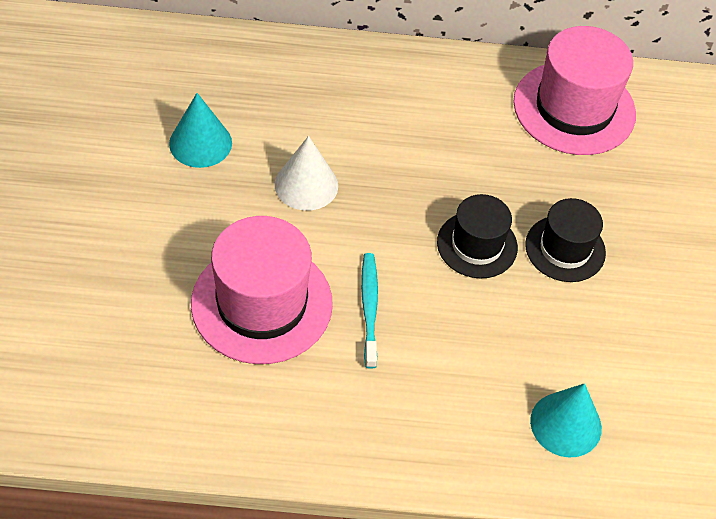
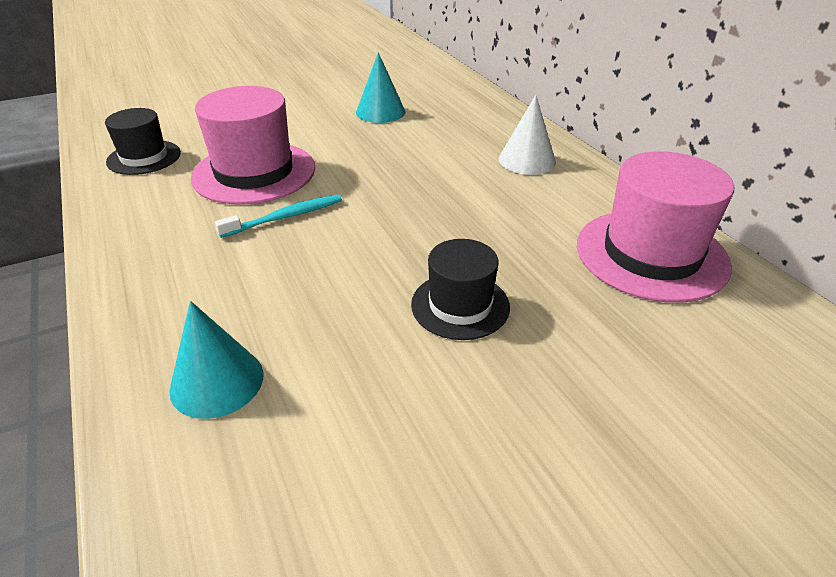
camera: 65 degrees right, 15 degrees down
white cone [275,136,338,211] -> white cone moved to [499,95,556,175]
black hat [437,194,518,279] -> black hat moved to [105,108,181,175]

